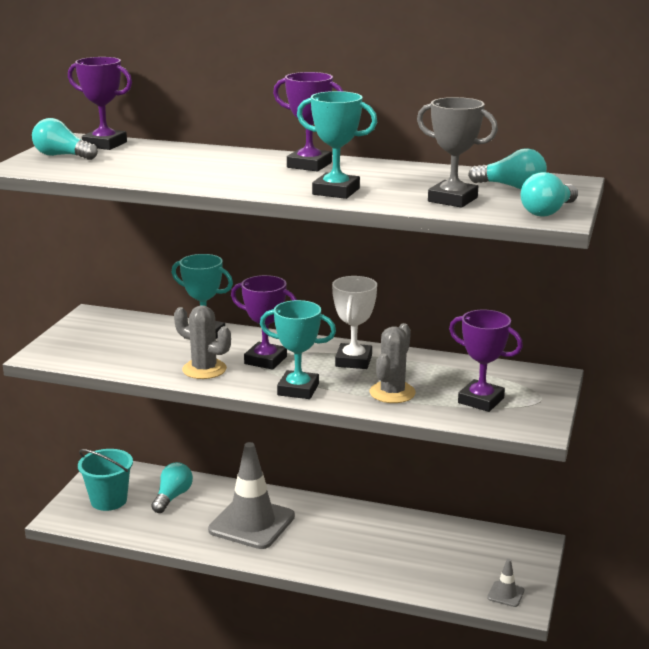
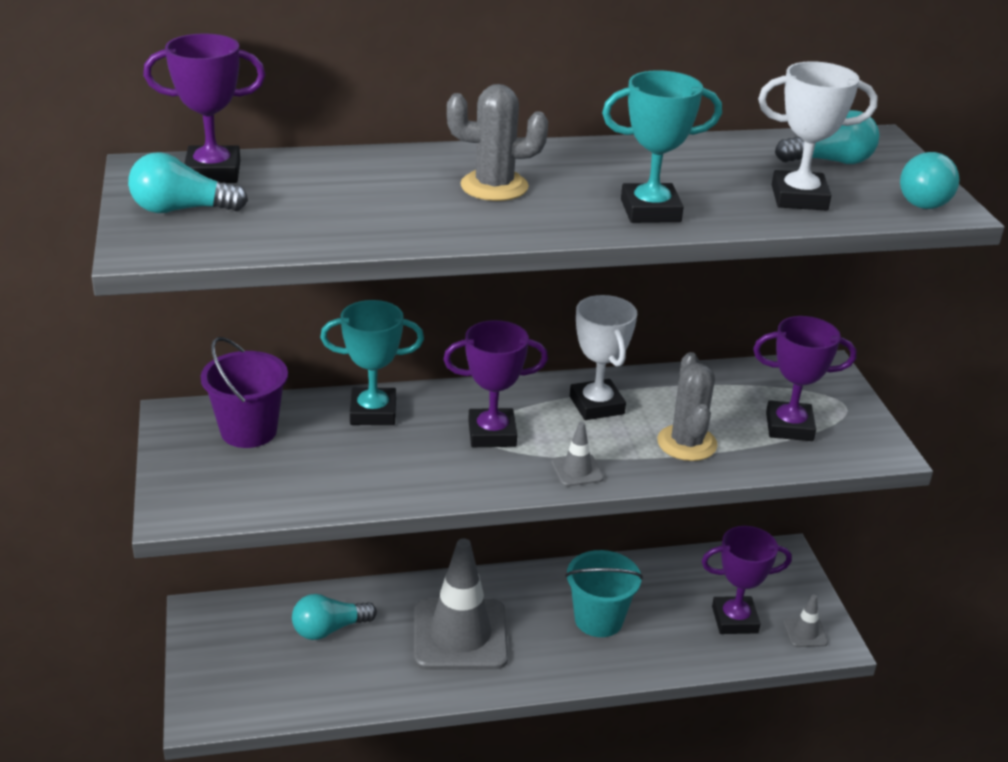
camera: 30 degrees left, 10 degrees up
turquoise bucket [78,449,133,511] -> turquoise bucket moved to [565,550,643,637]
turquoise light bulb [151,462,193,513] -> turquoise light bulb turned 105 degrees counterclockwise [292,594,377,640]
grey cactus [174,305,231,379] -> grey cactus moved to [447,84,548,201]
turquoise trophy [260,300,336,399] -> grey traffic cone [551,422,604,487]
purple trophy [273,72,344,172] -> purple trophy moved to [702,526,792,634]
grey trophy [417,97,498,208] -> white trophy [758,61,878,211]
none -> purple bucket [201,337,288,448]

